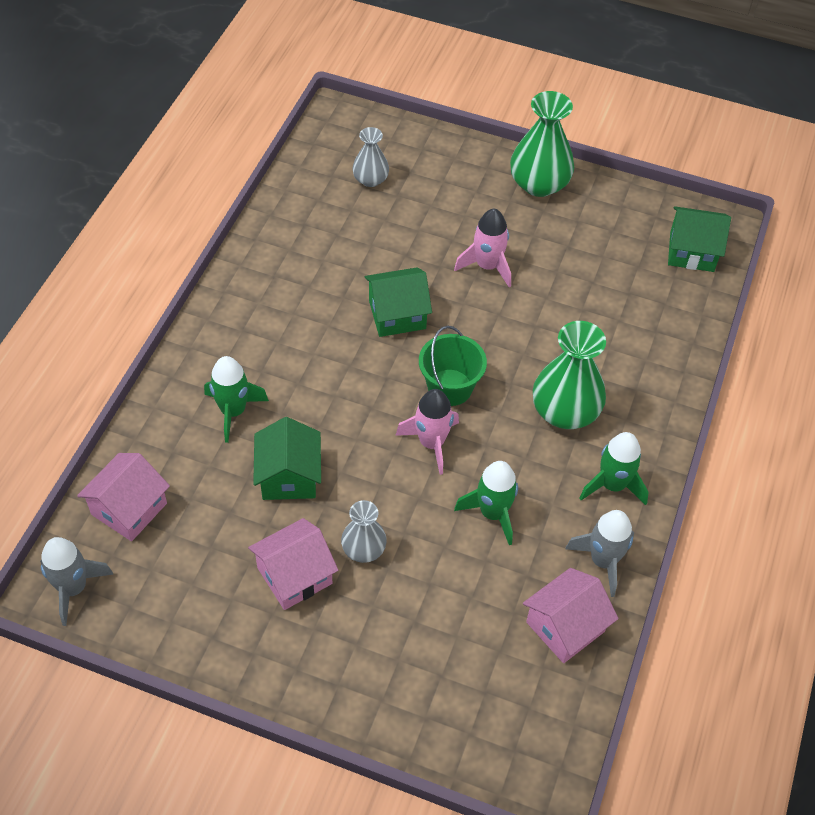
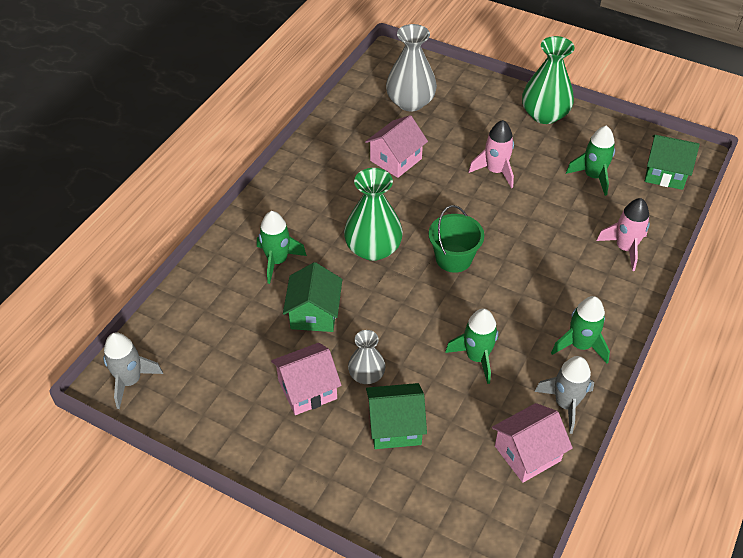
camera: 10 degrees right, 5 degrees down
pink house [77,453,170,541] -> pink house moved to [365,115,428,178]
grey vase [352,127,389,187] -> grey vase [386,24,437,111], size x1.73
green house [365,267,432,337] -> green house moved to [366,383,427,449]
pink rocket [395,389,459,475] -> pink rocket moved to [596,198,650,271]
green vase [533,321,606,429] -> green vase moved to [344,168,403,261]
none -> green rocket [566,125,615,196]

